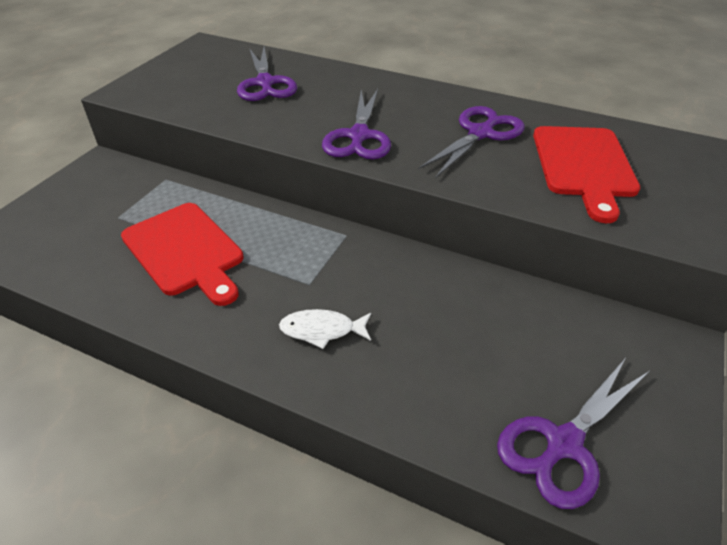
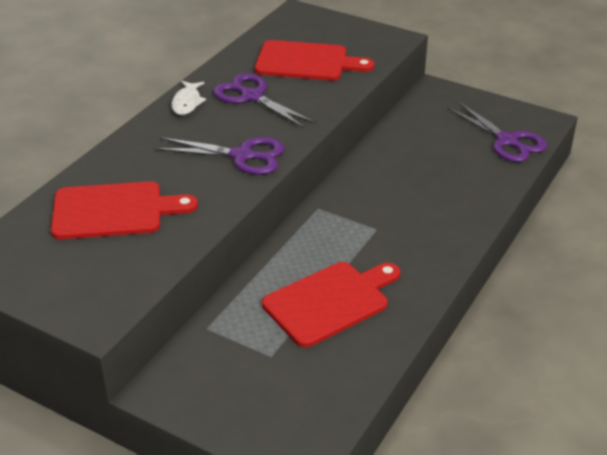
camera: 85 degrees left, 5 degrees down
purple scissors [237,47,297,101] -> red cutting board [51,181,198,240]
white fish [279,309,371,349] -> white fish moved to [171,81,206,115]

